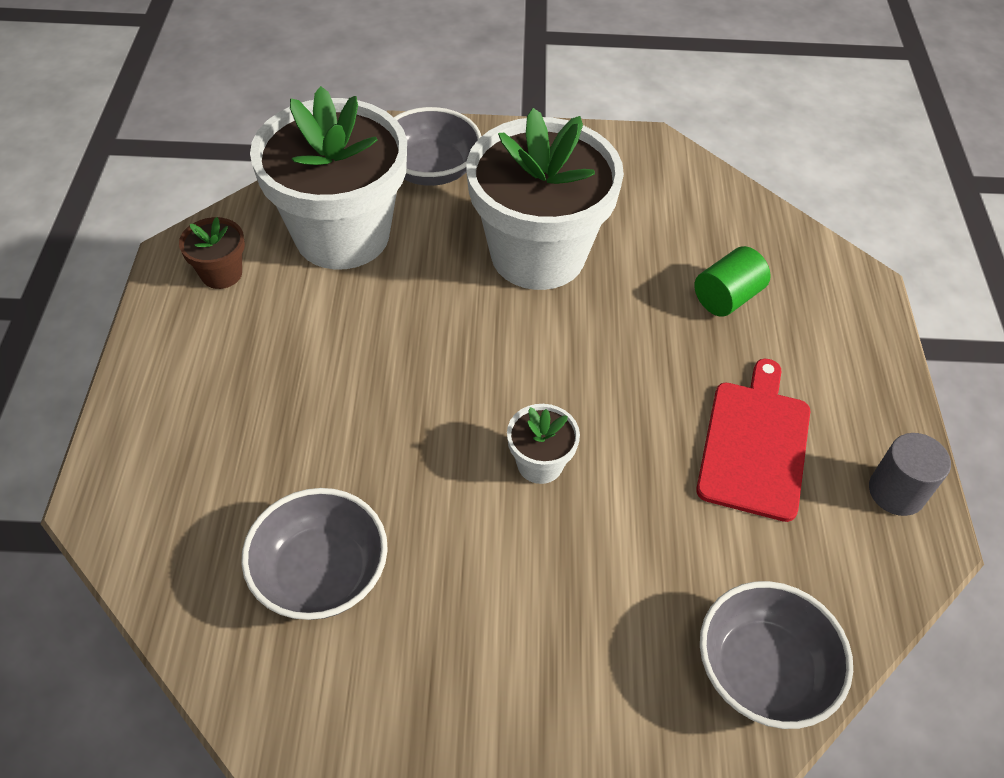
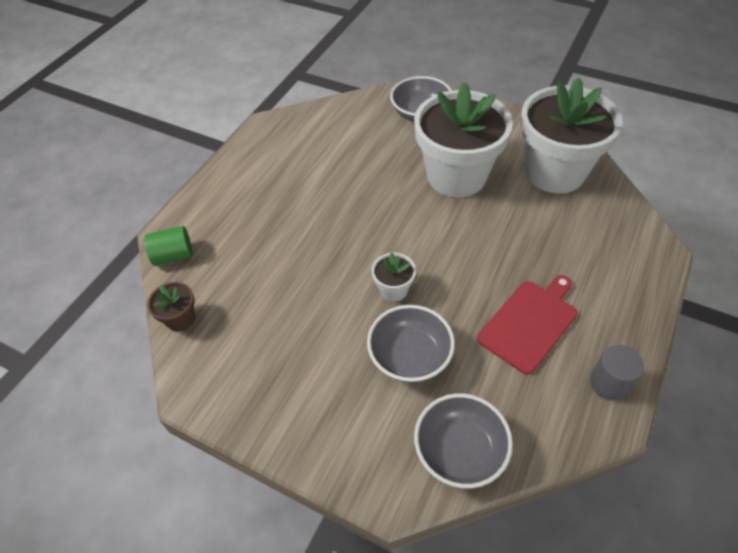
camera: 30 degrees right, 0 degrees up
brown flower pot [179,217,245,289] -> brown flower pot moved to [147,282,195,332]
grey bowl [241,488,388,620] -> grey bowl moved to [367,305,455,383]
white flower pot [250,86,407,269] -> white flower pot moved to [520,77,623,193]
green cylinder [694,246,771,317] -> green cylinder moved to [144,226,193,266]

